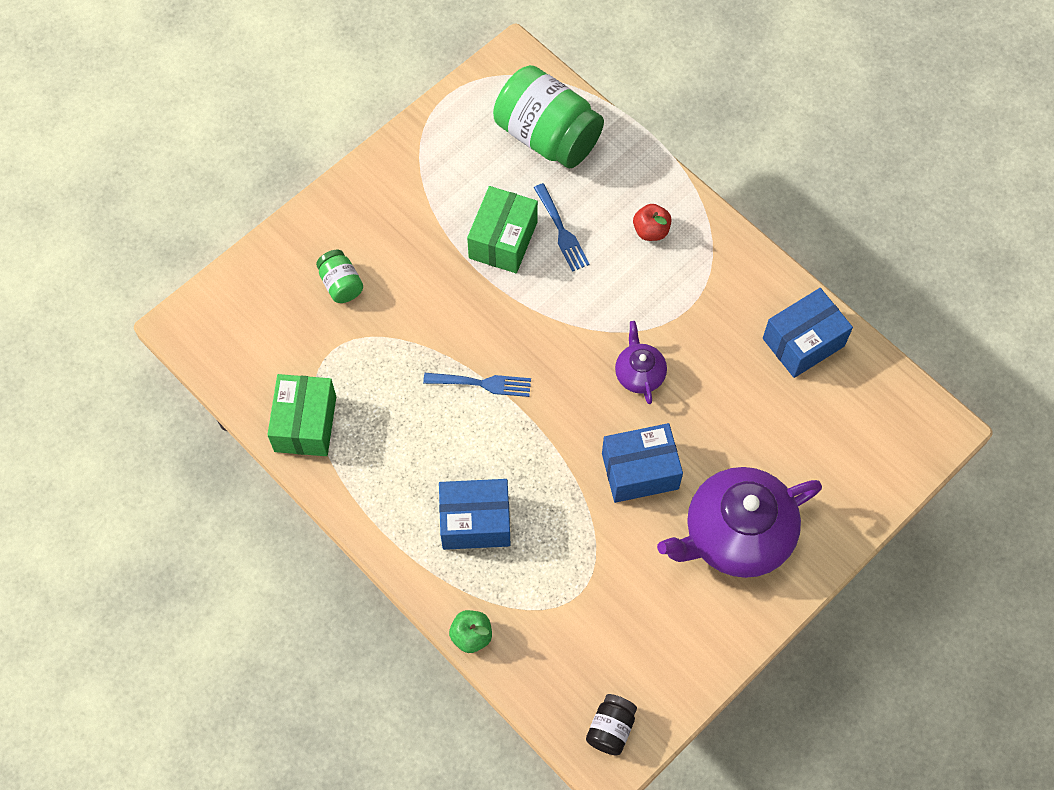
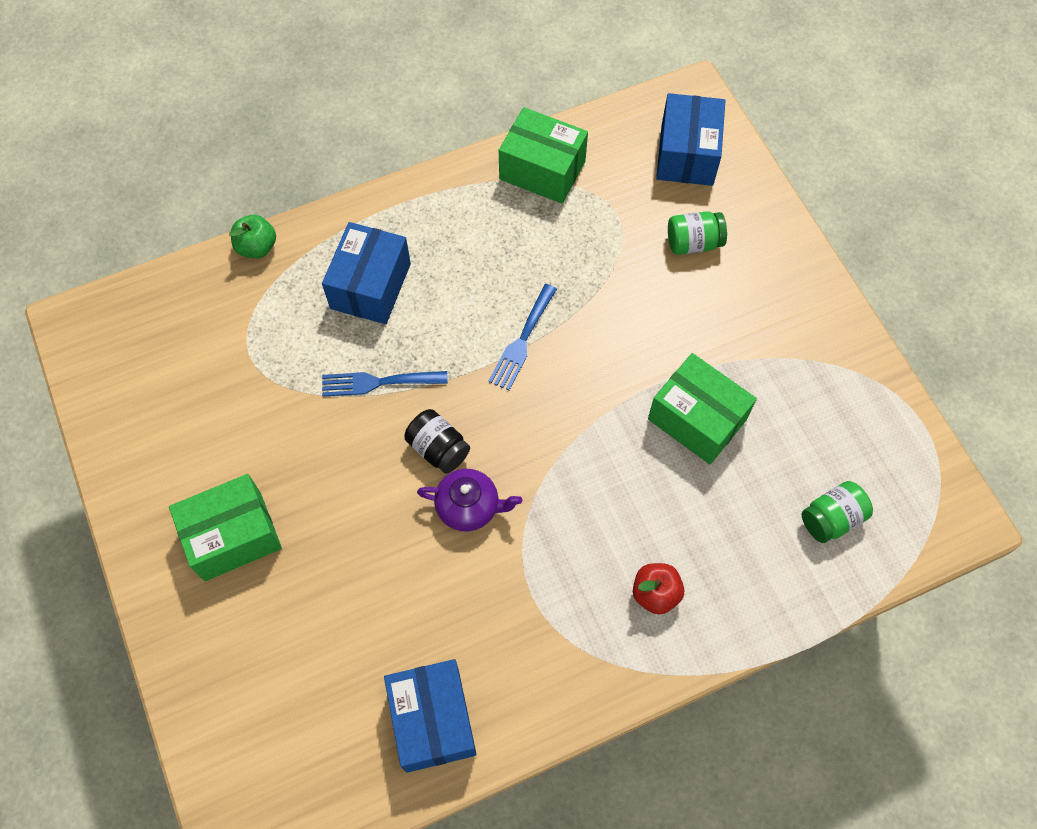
camera: 110 degrees right, 0 degrees up
green jar [493,65,604,168] -> green jar [802,481,873,543], size x0.47
blue fork [534,183,590,272] -> blue fork moved to [322,371,448,397]
black jar [586,694,637,756] -> black jar moved to [404,409,470,474]
blue box [602,423,683,503] -> blue box moved to [656,93,726,186]
purple teapot [657,467,822,578] -> green box [169,474,282,581]

